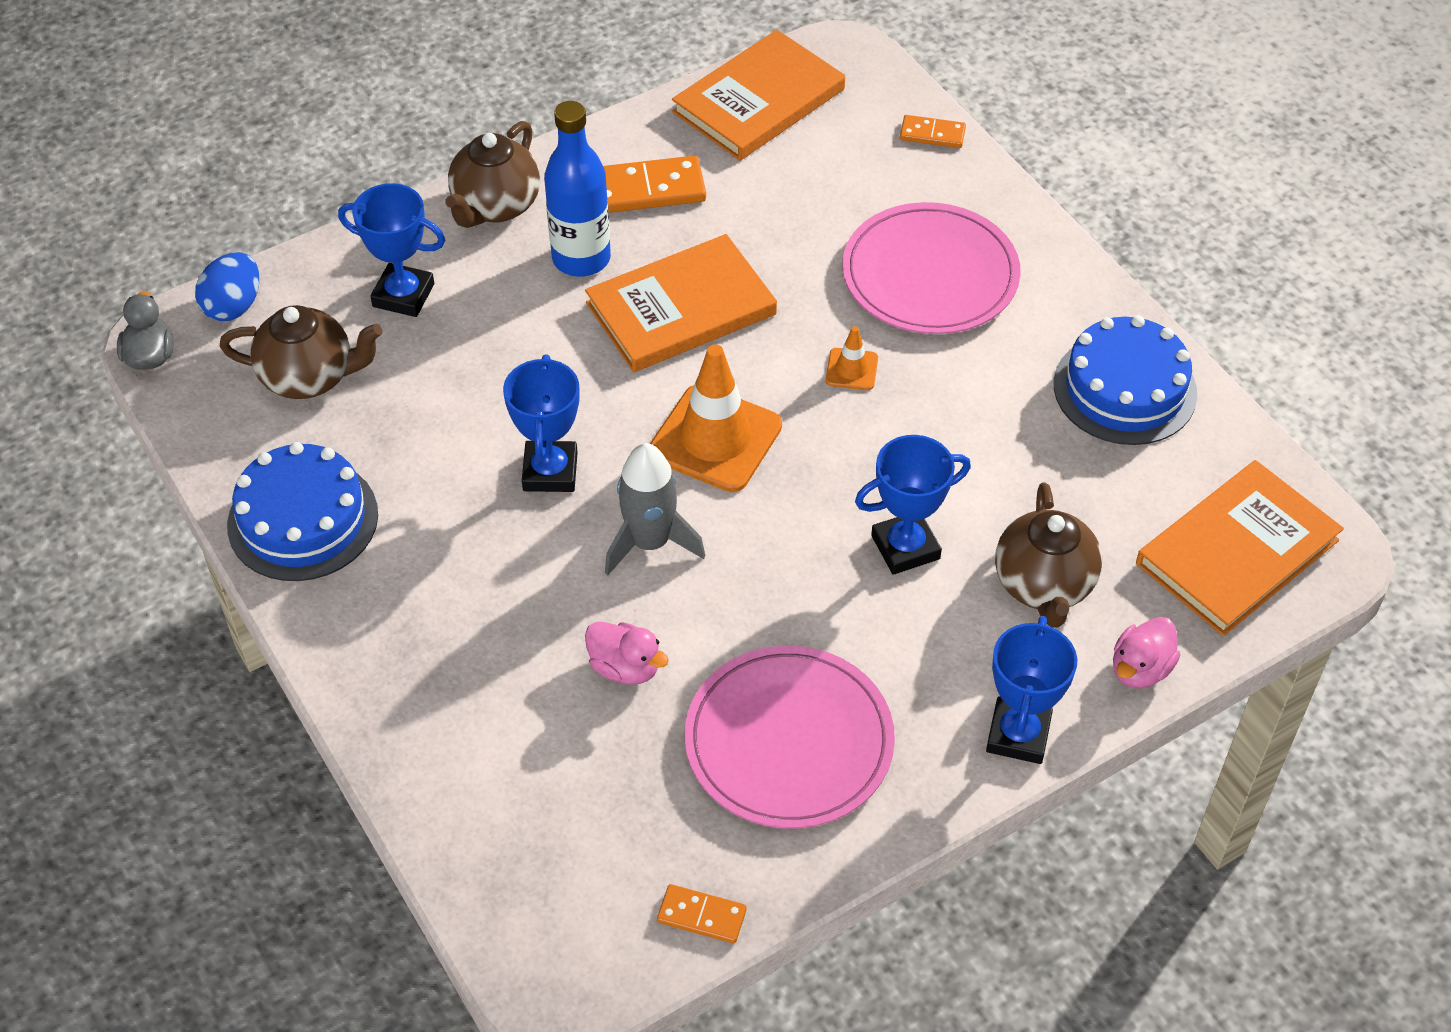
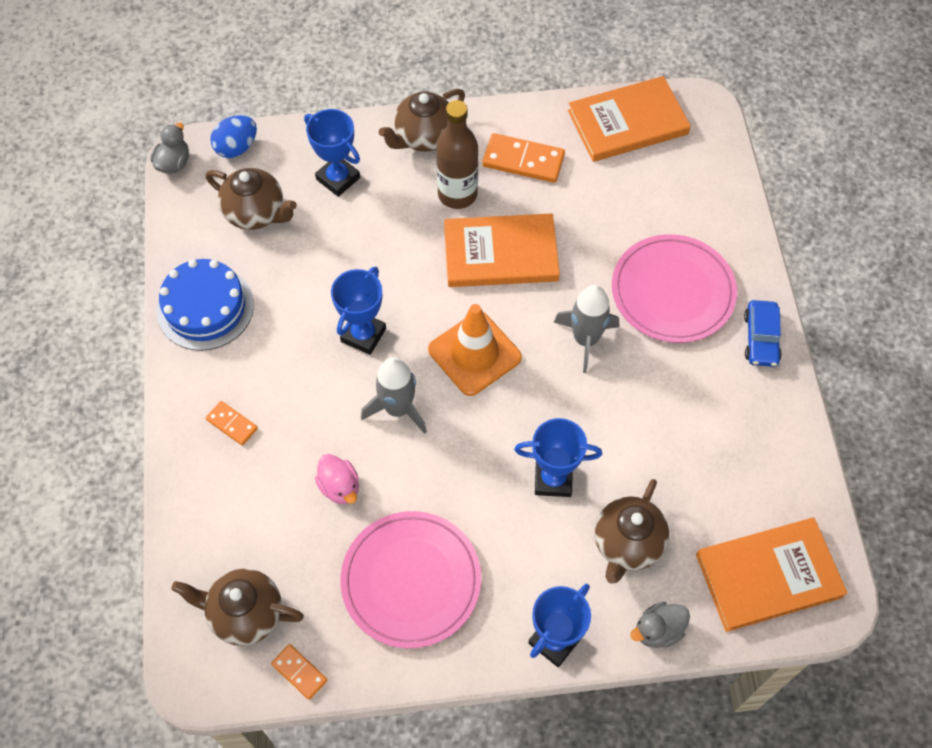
camera: 25 degrees right, 10 degrees up
blue bottle [544,101,611,277] -> brown bottle [436,100,478,209]
orange traffic cone [826,326,878,390] -> grey rocket [554,285,619,373]
orange domino [900,115,966,148] -> orange domino moved to [206,401,258,446]
blue cake [1054,315,1197,445] -> none
pink duck [1113,617,1180,688] -> grey duck [630,602,690,648]
none -> brown teapot [171,569,304,646]
none -> blue car [744,300,782,367]

